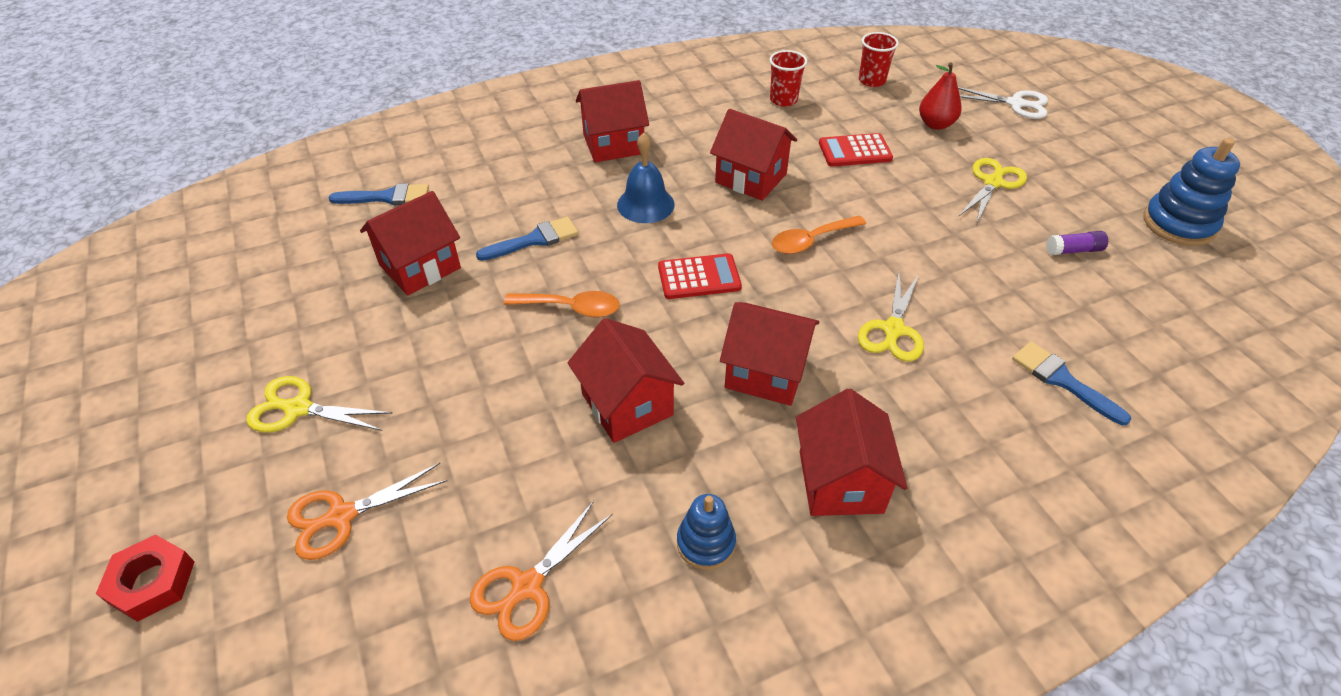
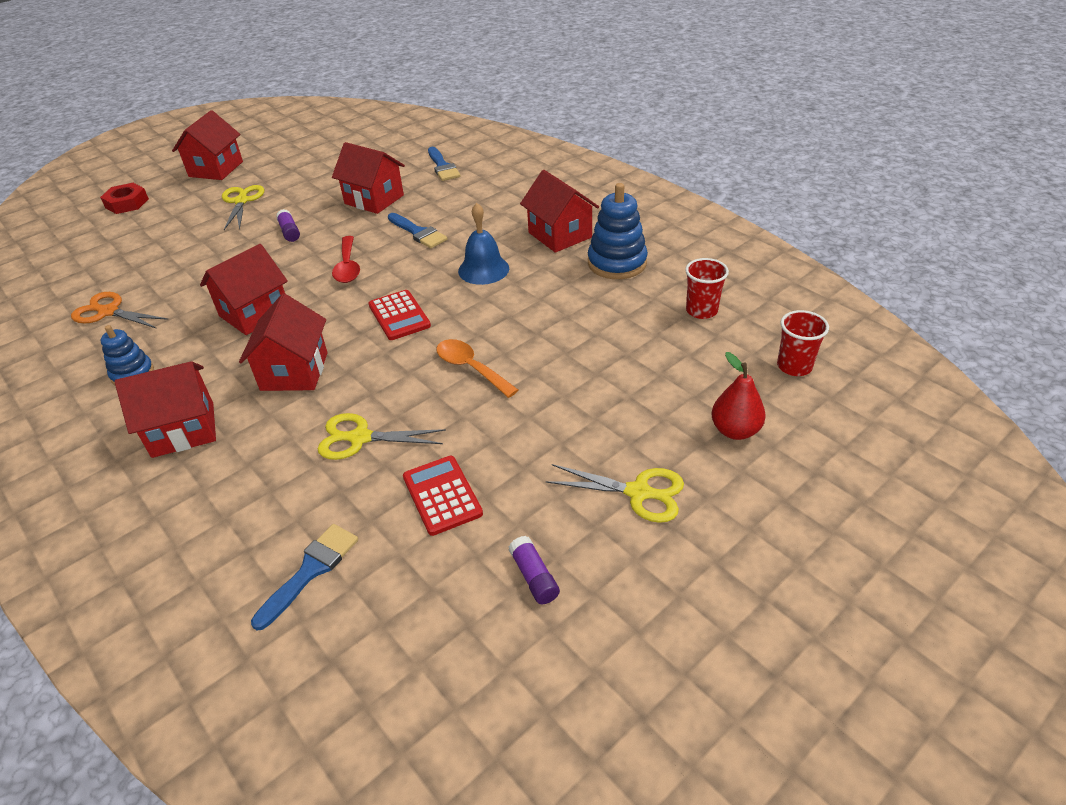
camera: 75 degrees right, 5 degrees down
orange scissors [287,463,447,560] -> none
orange spoon [504,291,620,317] -> red spoon [332,236,360,283]
red house [710,109,797,201] -> red house moved to [172,110,243,180]
red calculator [819,133,893,167] -> red calculator moved to [403,456,483,536]
white scissors [958,87,1048,119] -> none
blue stacking toy [1144,138,1240,246] -> blue stacking toy moved to [588,183,648,279]
none -> purple glue stick [276,209,300,242]

